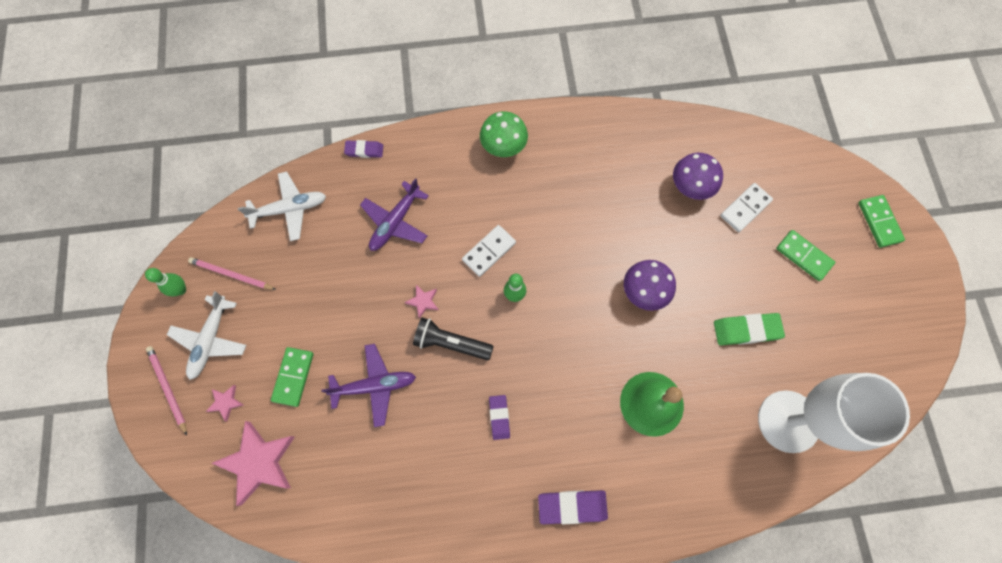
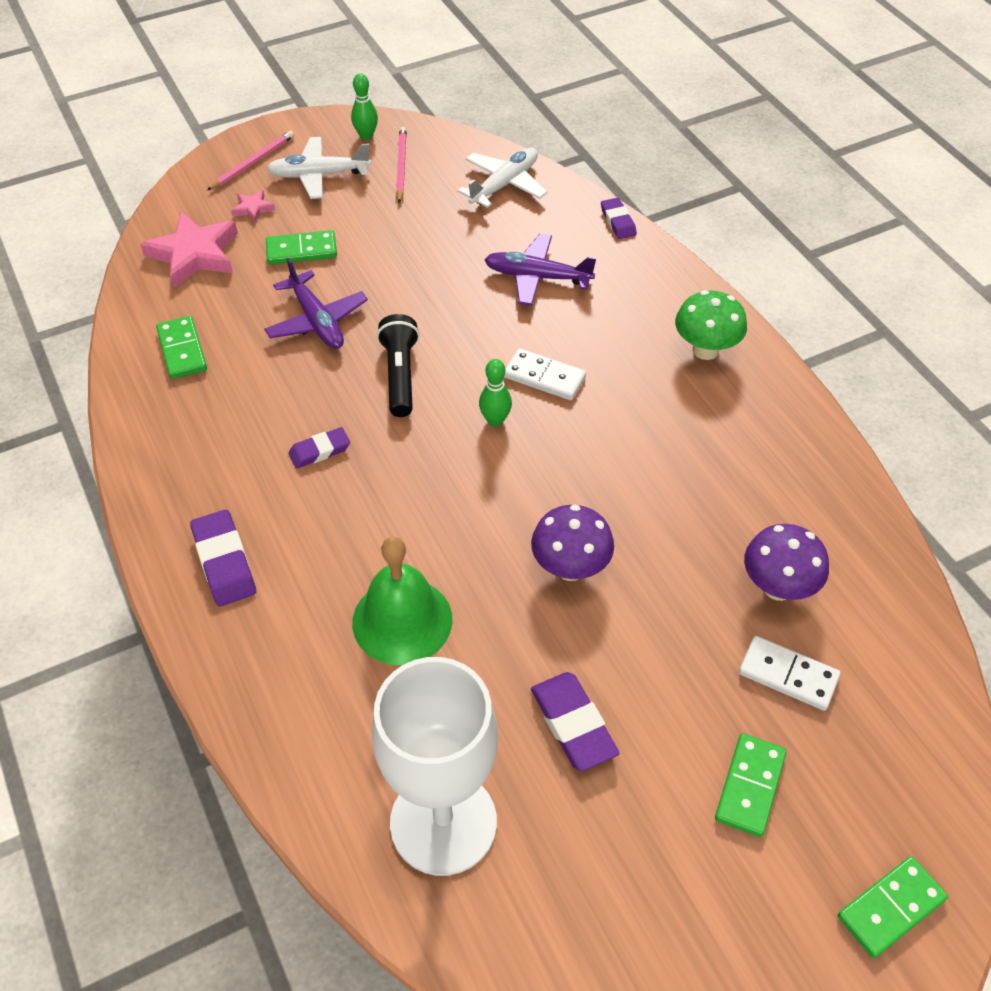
camera: 70 degrees right, 20 degrees down
white plane [238,172,326,241] -> white plane turned 105 degrees counterclockwise [458,148,547,208]
pink star [405,285,439,319] -> none
green eraser [714,313,785,345] -> purple eraser [531,672,619,771]
none -> green domino [156,316,207,379]

